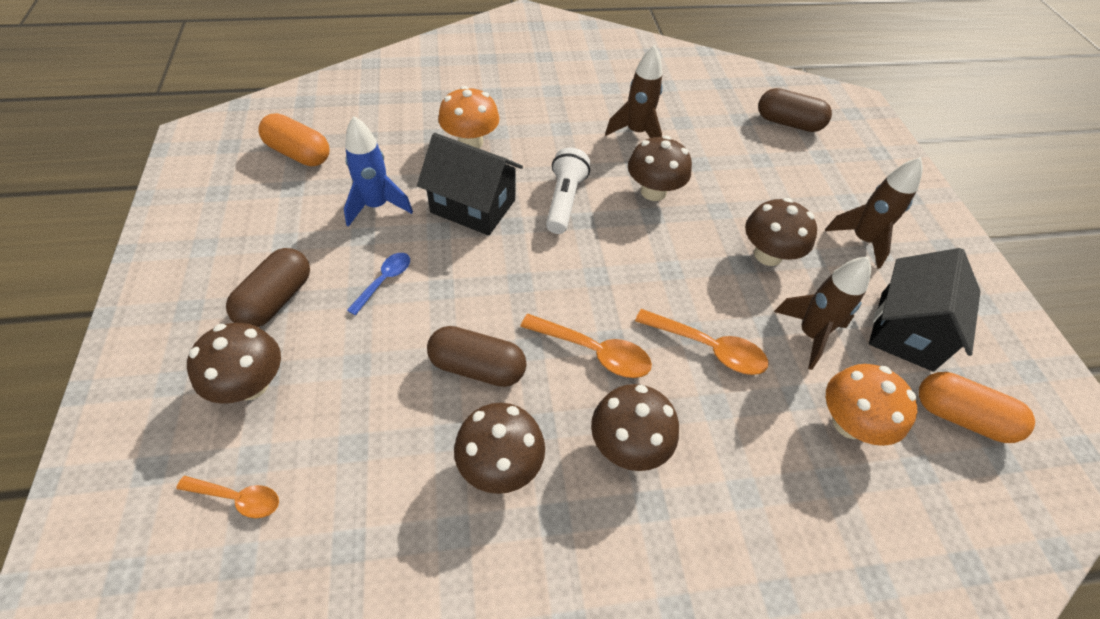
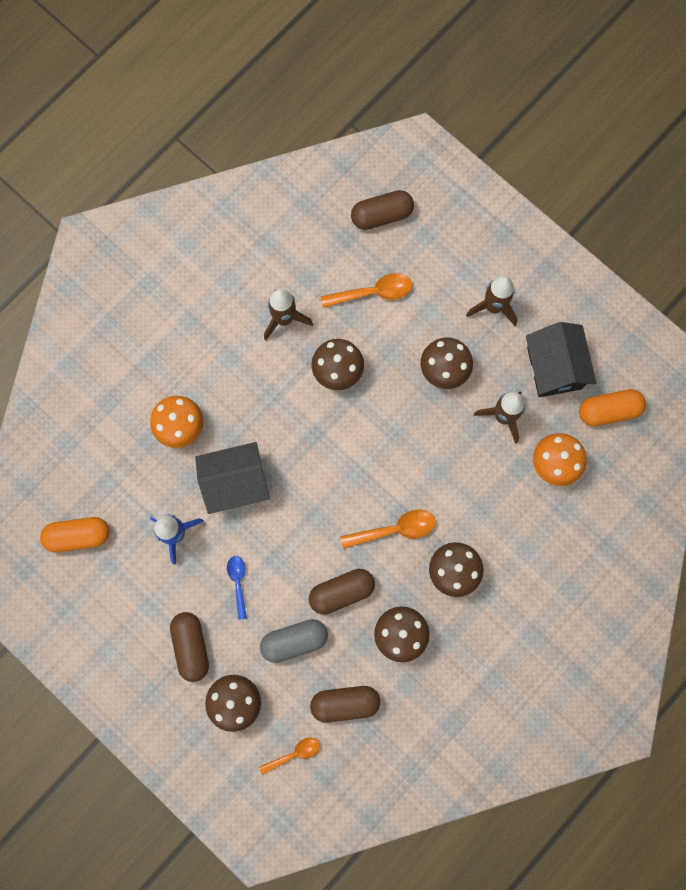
camera: 35 degrees left, 25 degrees up
white flashlight [546,148,590,234] -> none
orange spoon [635,309,768,375] -> orange spoon moved to [320,273,412,308]
none -> grey capsule [260,619,328,663]
none -> brown capsule [310,686,380,723]

